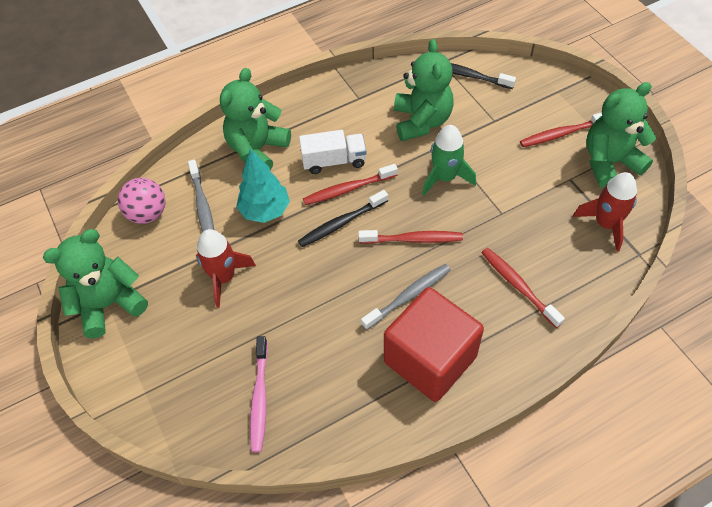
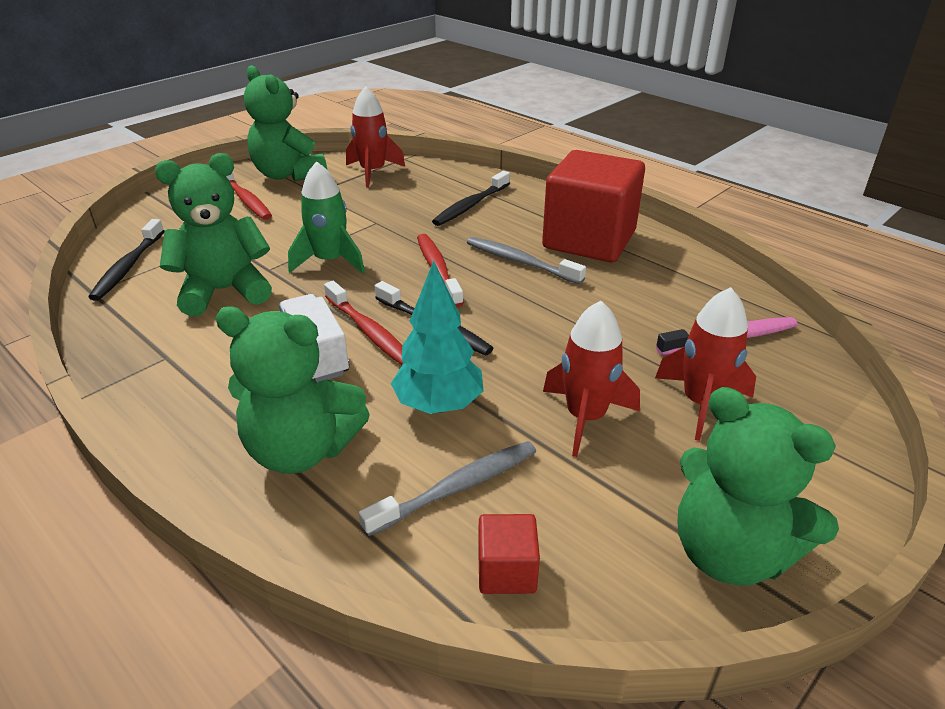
camera: 110 degrees left, 20 degrees down
pink ball [118,178,166,224] -> red cube [478,514,540,594]
red toothbrush [481,248,565,328] -> black toothbrush [432,171,510,226]
none -> red rocket [655,287,756,441]

